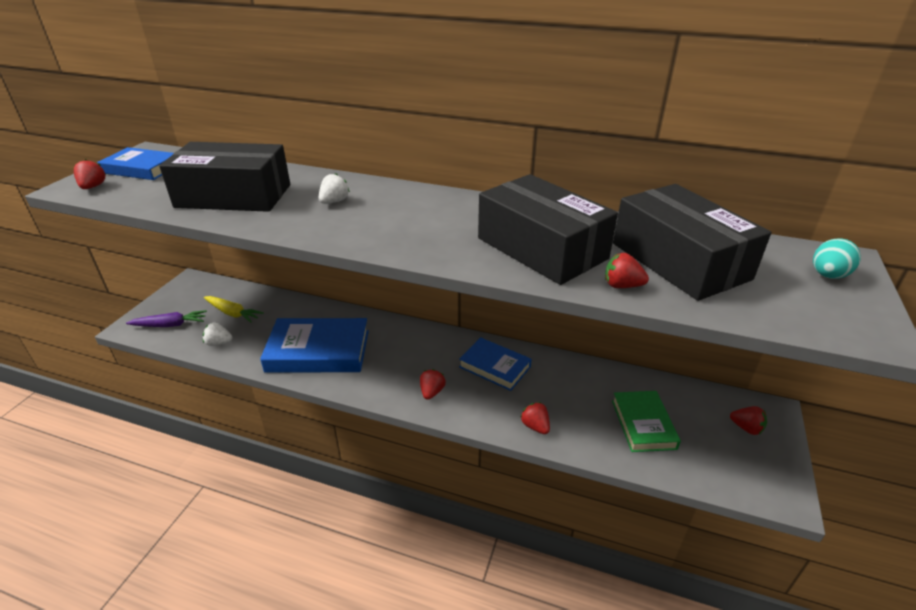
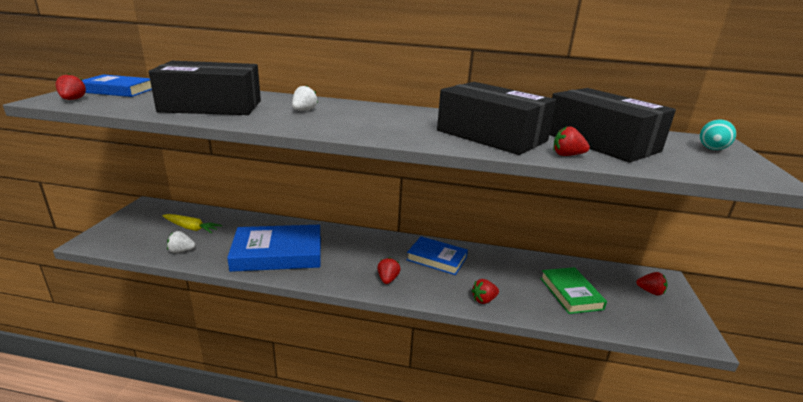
camera: 10 degrees left, 10 degrees down
purple carrot [126,310,207,327] -> none
red strawberry [520,402,550,434] -> red strawberry turned 75 degrees counterclockwise [471,279,499,304]

